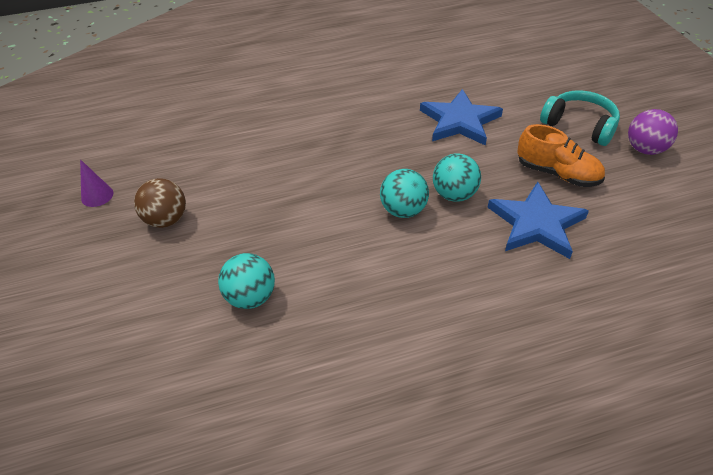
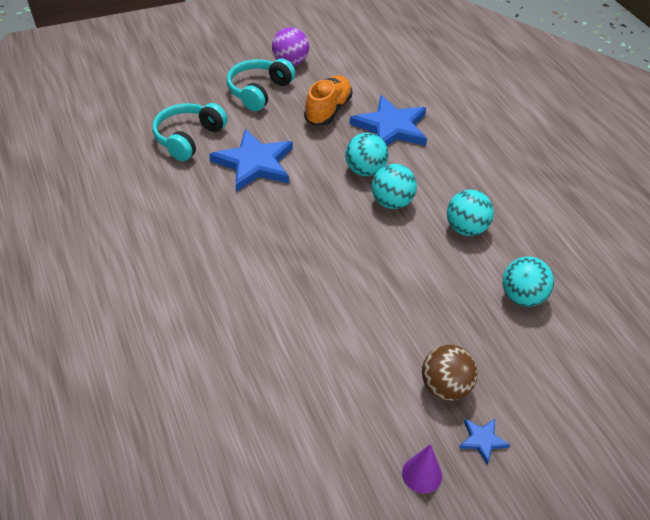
camera: 100 degrees left, 0 degrees up
none -> turquoise headphones [152,103,228,161]
none -> turquoise ball [447,190,494,236]
none -> blue star [459,419,510,464]

